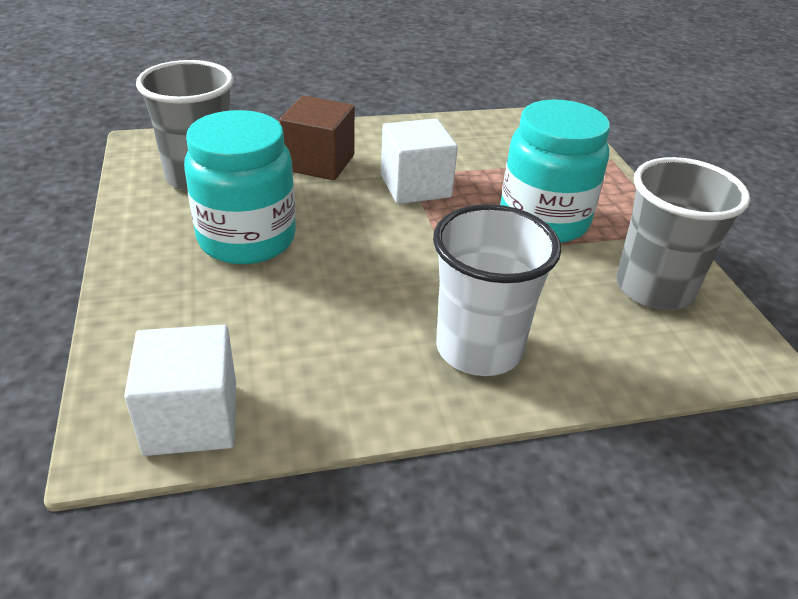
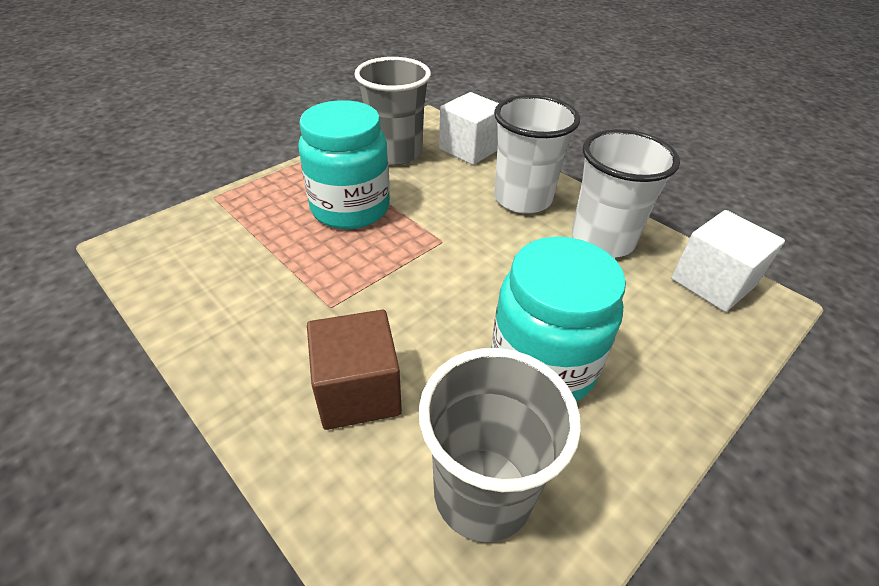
camera: 120 degrees left, 5 degrees up
white cube [381,118,458,204] -> white cube moved to [439,92,499,165]
none -> white cup [572,129,680,258]

